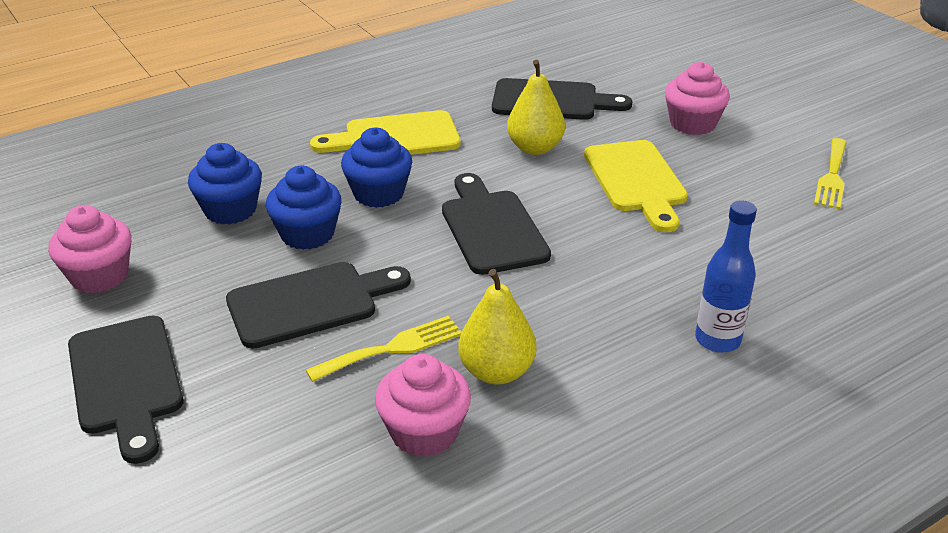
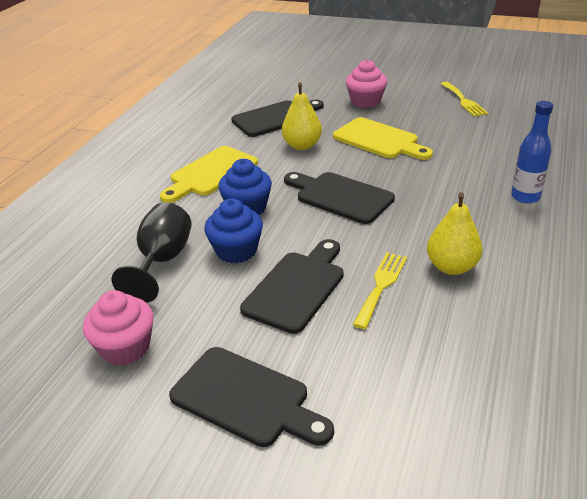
camera: 35 degrees left, 0 degrees up
blue cupcake [188,143,262,225] -> black goblet [112,202,192,303]
pink cupcake [375,354,471,457] -> none

